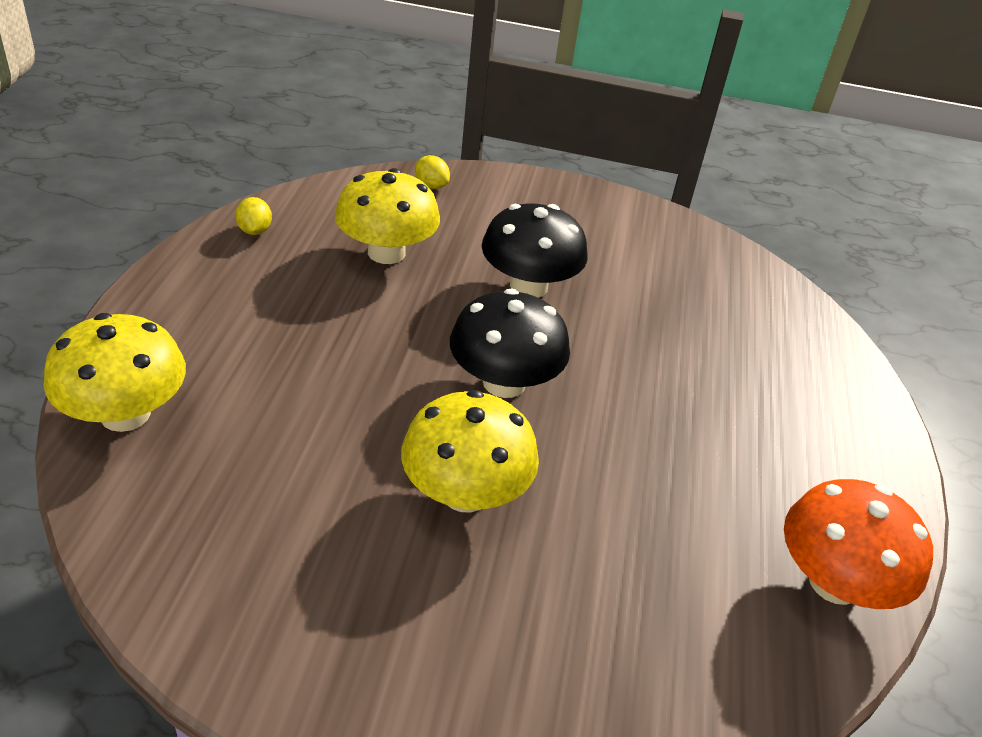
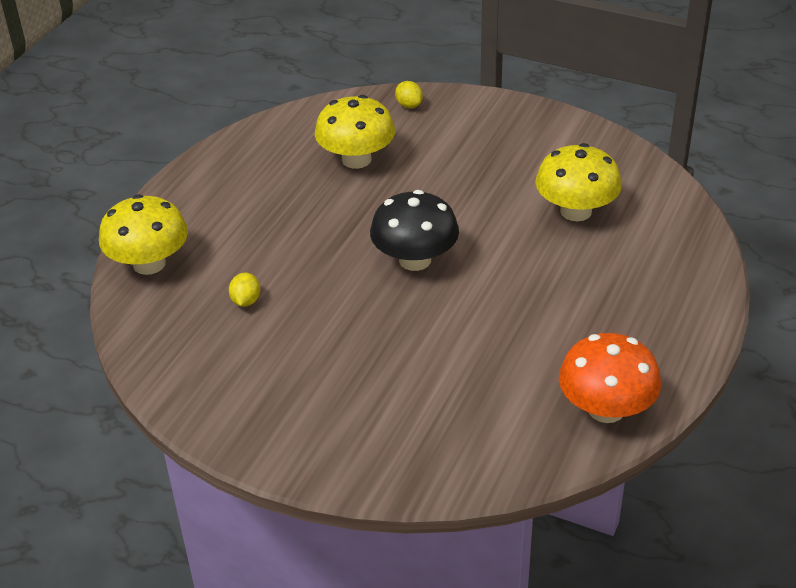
camera: 20 degrees right, 0 degrees up
yellow lemon [235,197,272,235] -> yellow lemon moved to [229,273,260,307]
yellow mushroom [401,390,539,513] -> yellow mushroom moved to [535,143,622,221]
black mushroom [482,203,588,298] -> none

